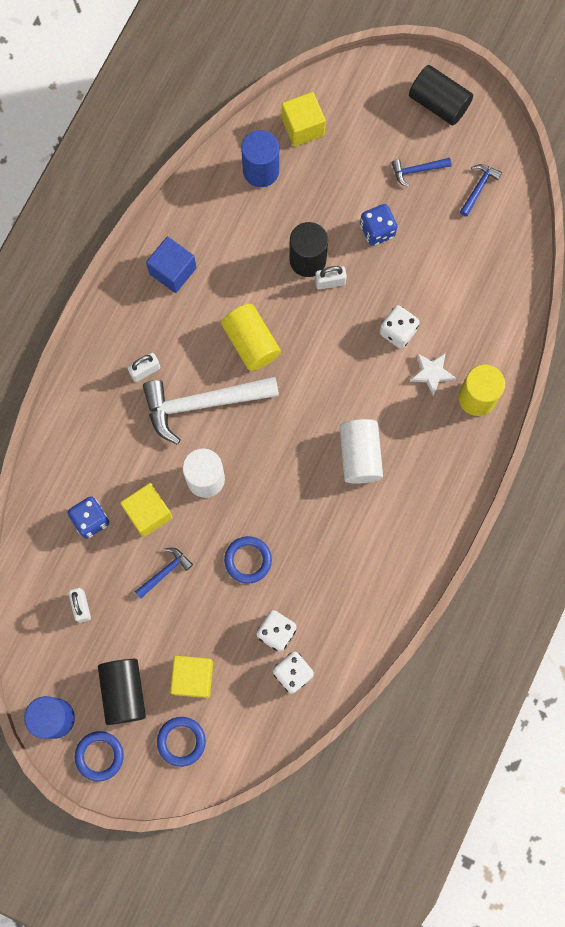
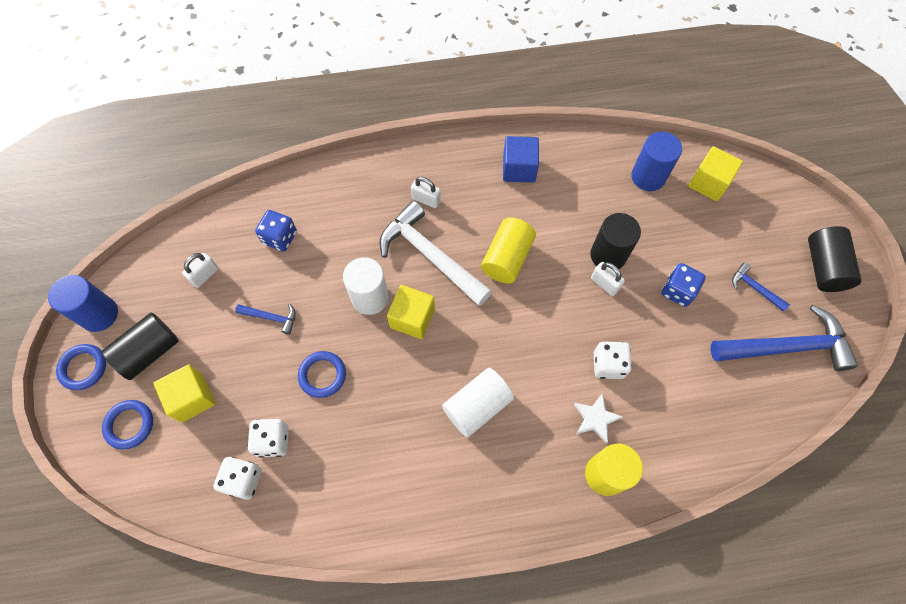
camera: 55 degrees right, 10 degrees down
yellow cube [120,483,173,537] -> yellow cube moved to [387,285,435,339]
blue hammer [460,164,502,217] -> blue hammer [711,305,858,371], size x2.19

